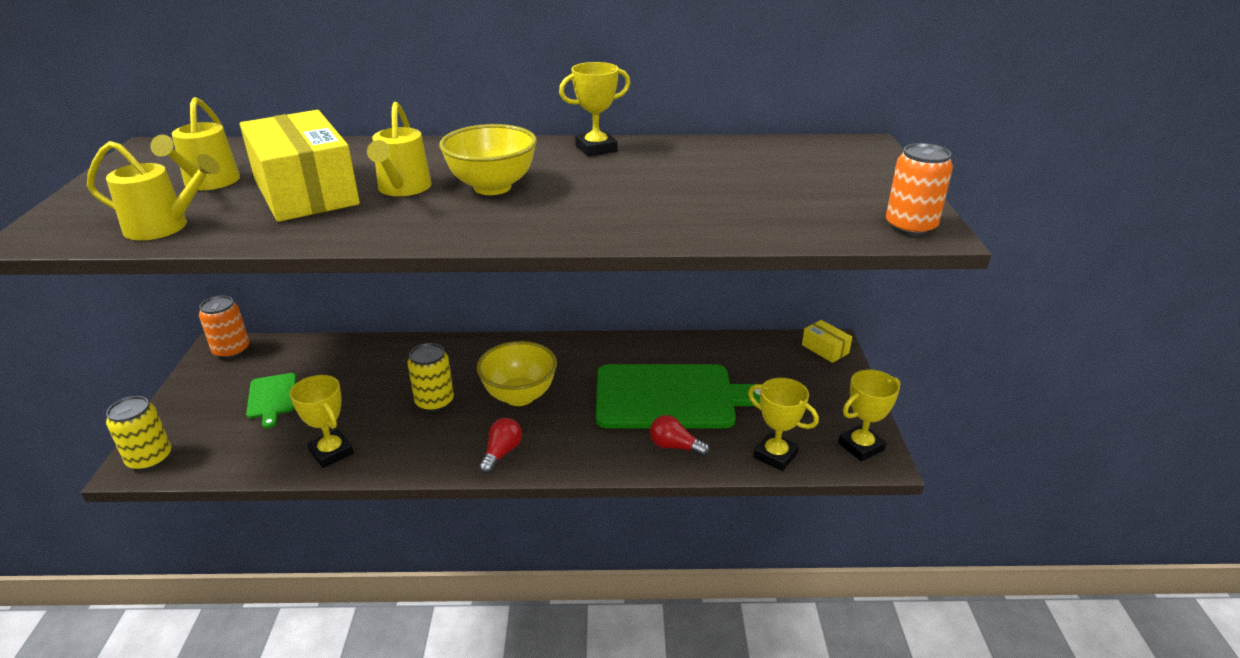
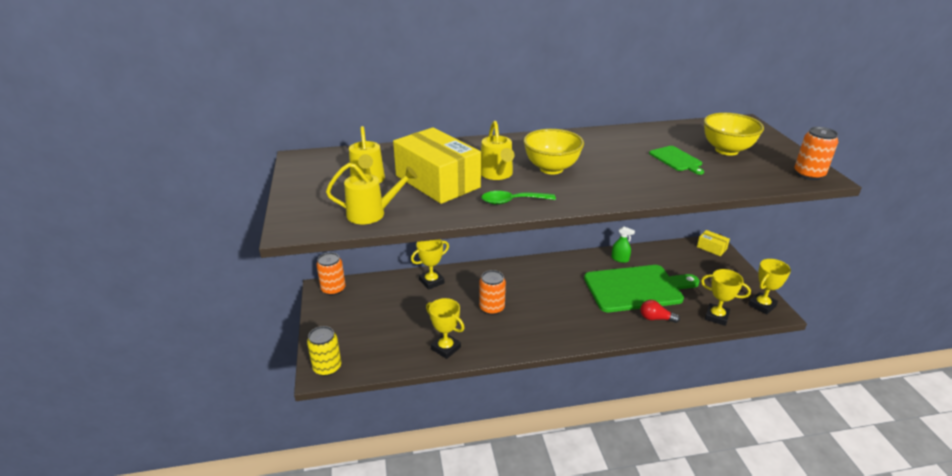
camera: 10 degrees left, 0 degrees up
green cutting board [246,373,296,428] -> green cutting board moved to [649,146,704,175]
yellow can [407,343,454,412] -> orange can [479,270,506,315]
yellow bowl [477,341,557,406] -> yellow bowl moved to [704,113,764,156]
red light bulb [479,418,522,474] -> none
yellow trophy [559,62,630,156] -> yellow trophy moved to [411,239,449,290]
none -> green spoon [481,191,556,205]
none -> green spray bottle [611,226,635,263]

